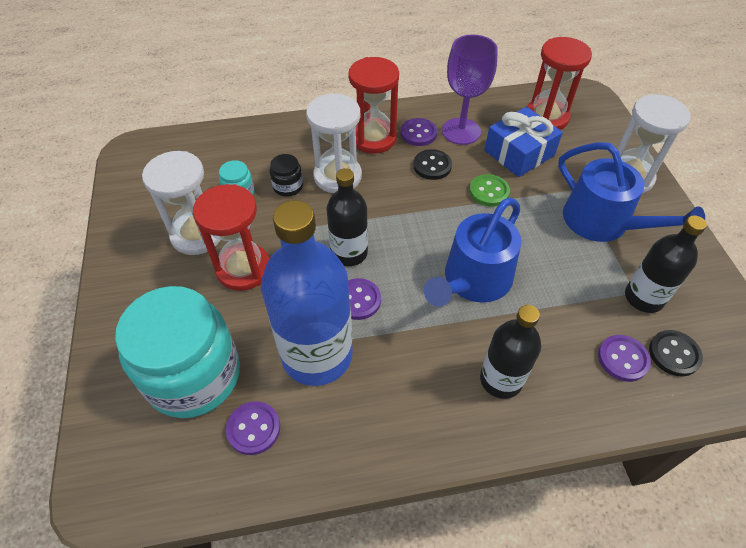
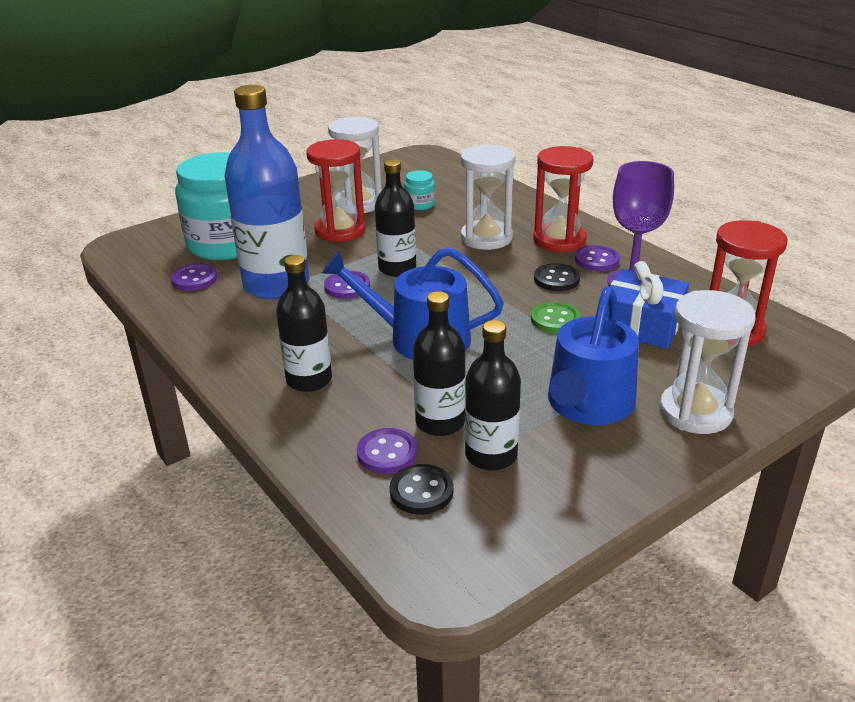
camera: 65 degrees right, 20 degrees down
black jar [270,154,303,197] -> none
none -> black bottle [413,291,466,436]

